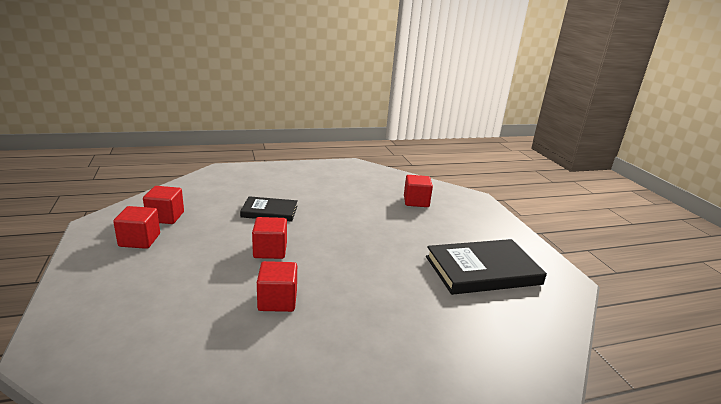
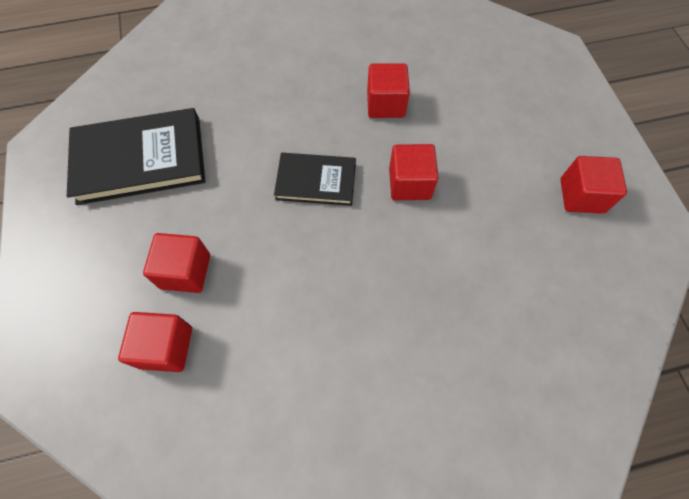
camera: 175 degrees left, 40 degrees up
red cube [143,186,184,224] -> red cube moved to [143,233,210,293]
black book [240,196,298,222] -> black book moved to [274,153,356,206]

